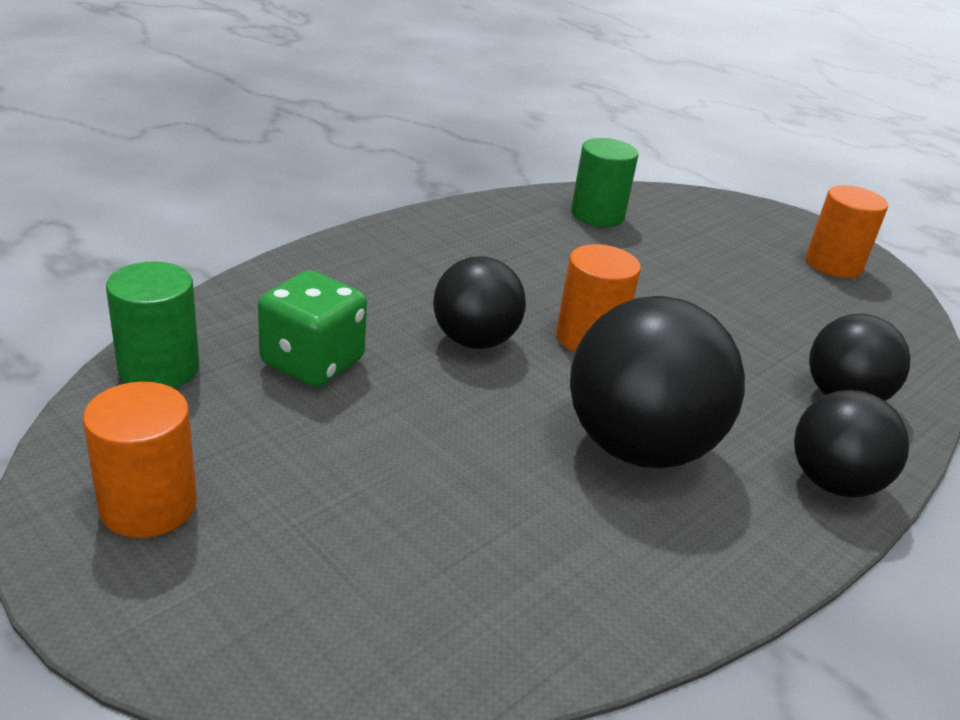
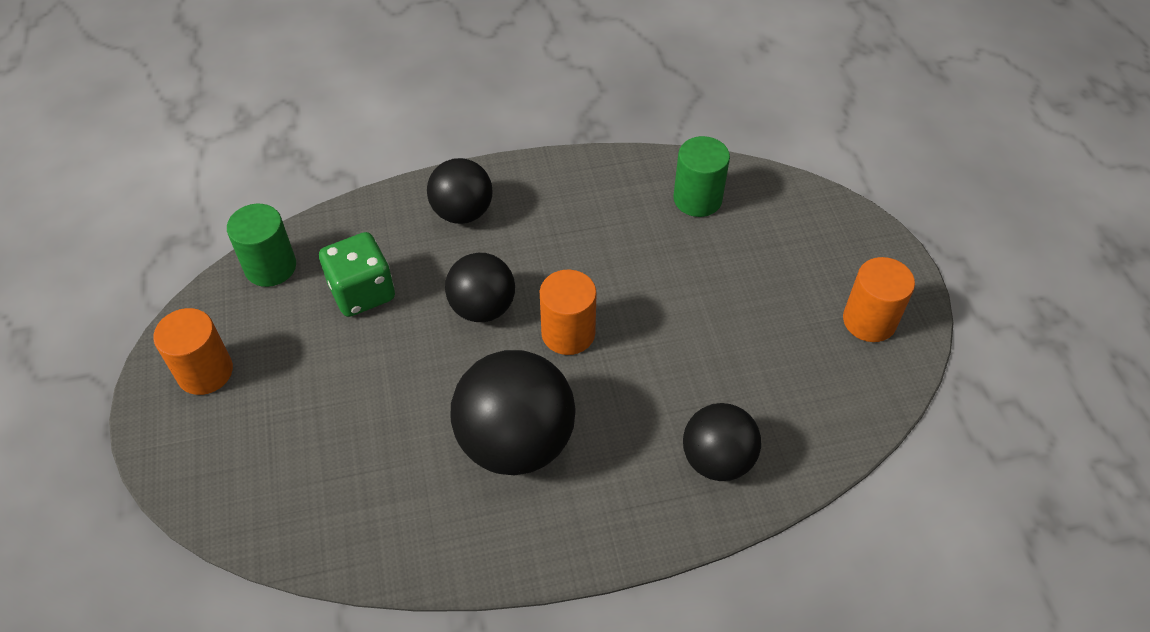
camera: 35 degrees right, 20 degrees up
black ball [794,390,909,497] -> black ball moved to [427,158,492,224]

